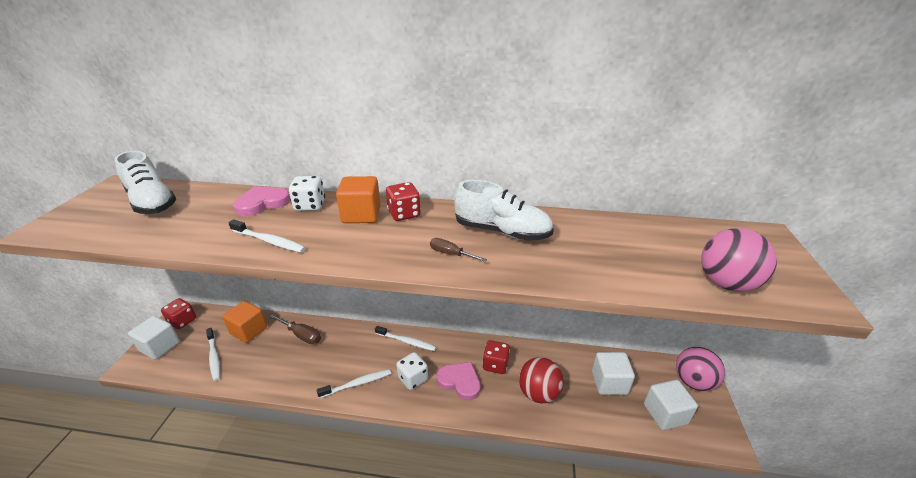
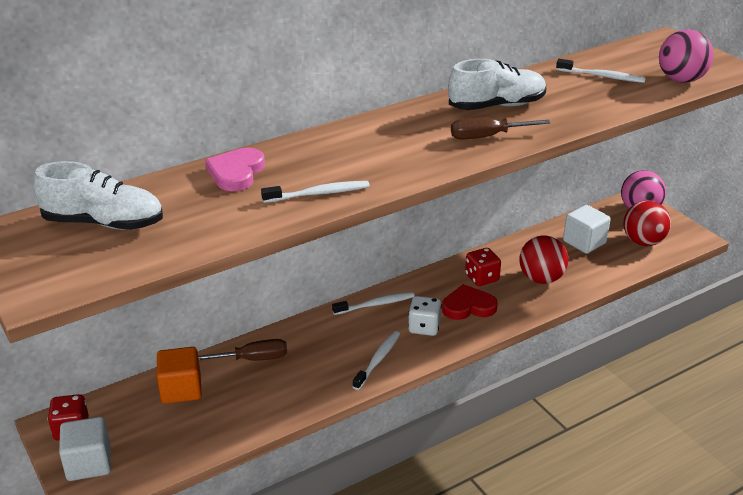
camera: 40 degrees left, 0 degrees up
white toothbrush [206,328,220,381] -> white toothbrush moved to [556,59,646,83]
white dice [289,176,325,211] -> none
orange cube [336,176,381,223] -> none
red dice [386,182,421,221] -> none
brown screwdriver [430,238,487,262] -> brown screwdriver [451,117,551,140], size x1.60
pink heart [437,362,481,400] -> red heart [442,284,498,320]
white cube [644,380,698,430] -> red ball [623,200,671,246]

